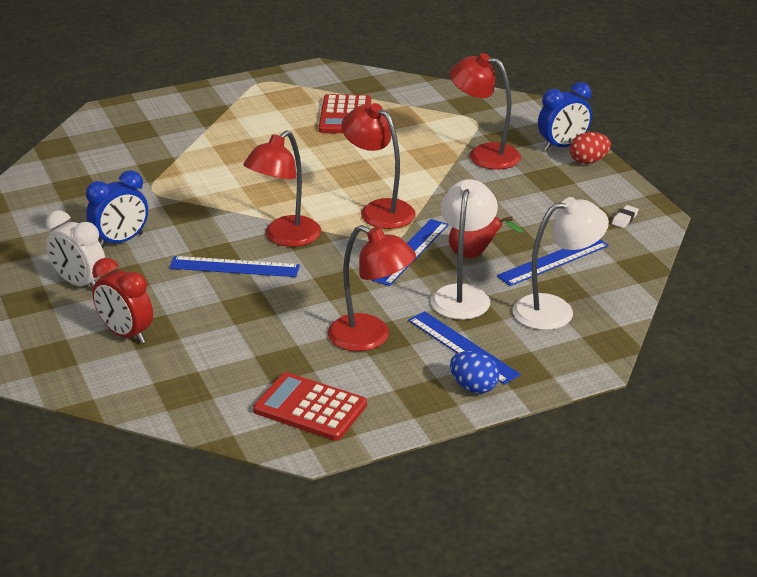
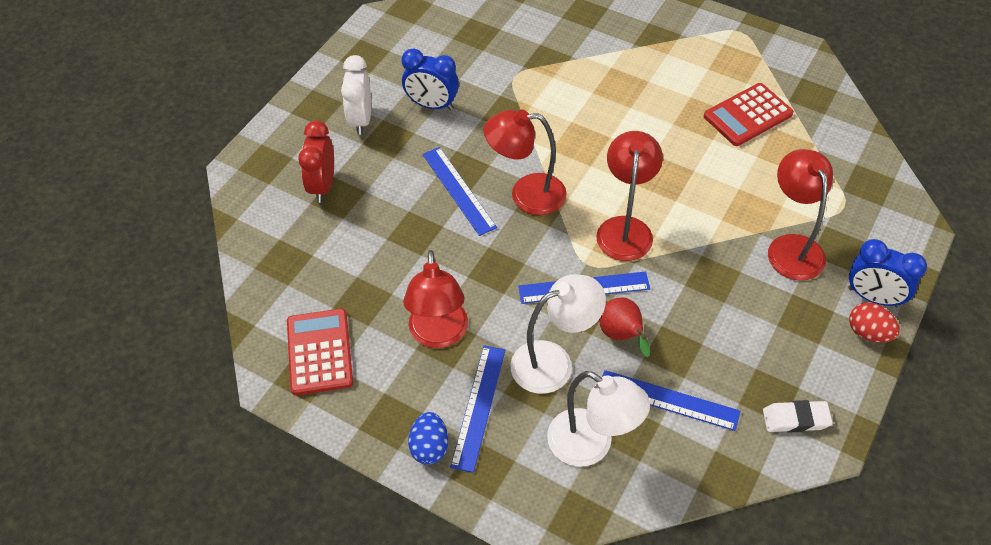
camera: 55 degrees right, 20 degrees up
white eraser [612,205,639,228] -> white eraser [763,400,833,433], size x1.64

